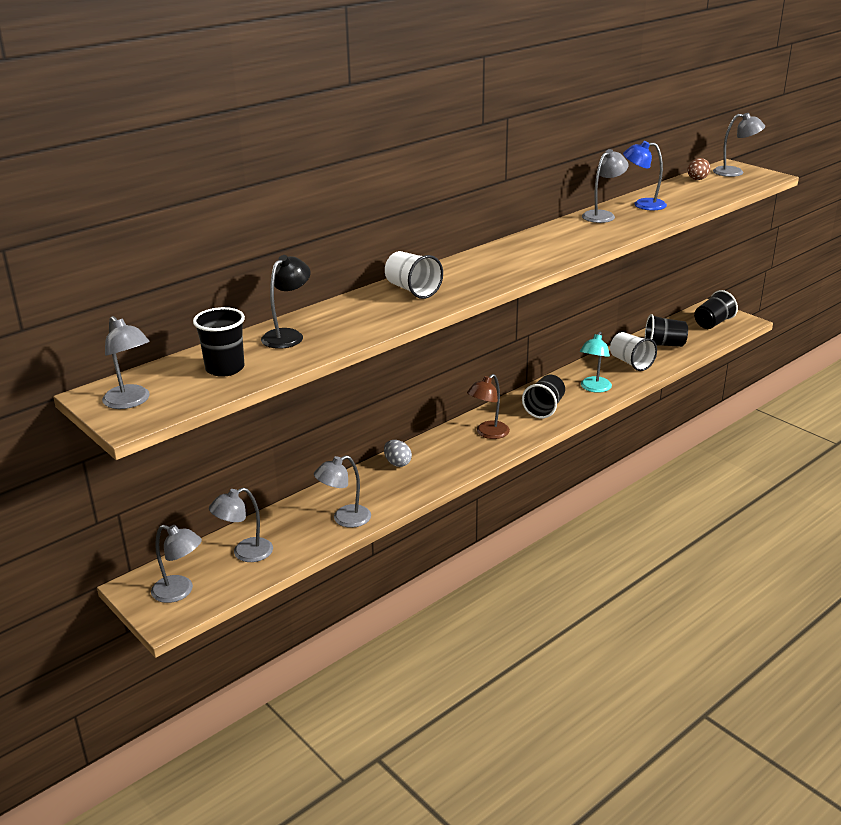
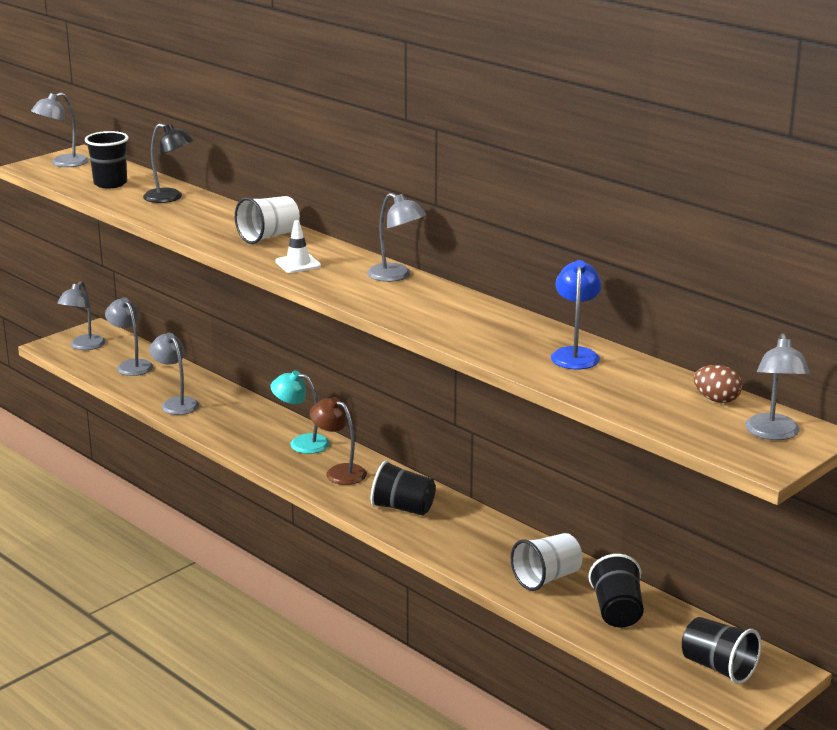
camera: 85 degrees right, 5 degrees down
grey egg [384,440,412,467] -> none
turquoise lamp [580,331,612,393] -> turquoise lamp moved to [270,371,330,454]
grey lamp [582,149,629,223] -> grey lamp moved to [367,193,426,282]
none -> white traffic cone [275,220,321,273]

